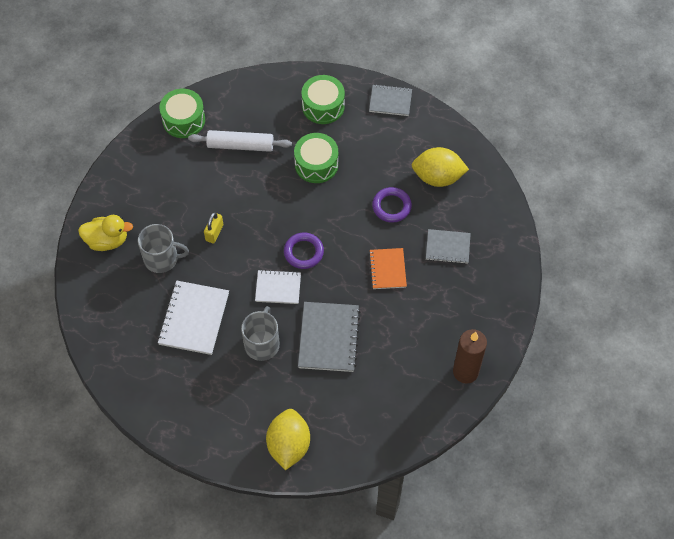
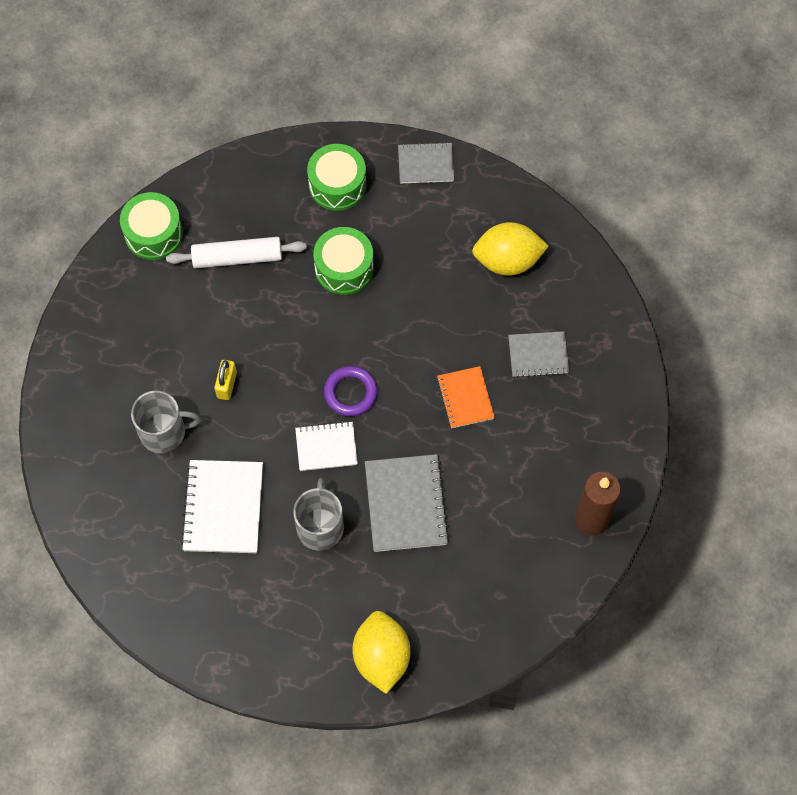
camera: 10 degrees left, 5 degrees up
yellow duck [78,215,133,251] -> none
purple ring [372,187,412,223] -> none

